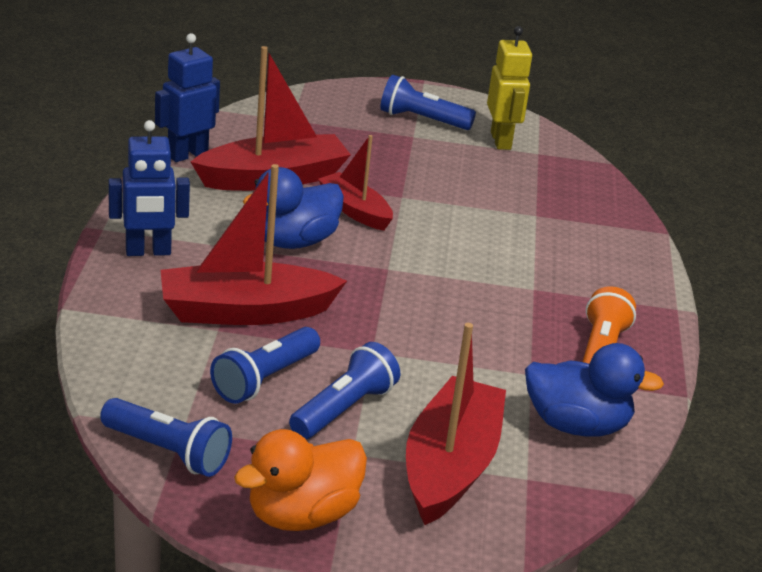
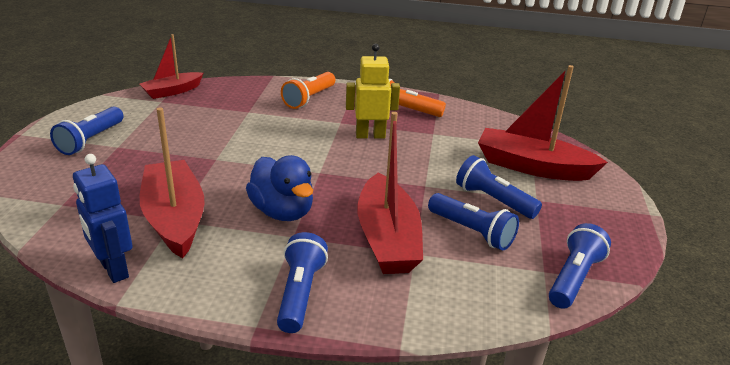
camera: 85 degrees left, 0 degrees up
blue robot [108,120,190,256] -> blue flashlight [277,232,328,333]
orange duck [234,429,367,531] -> none
red boat [318,135,393,231] -> red boat moved to [140,34,203,99]
yellow robot [487,26,532,150] -> yellow robot moved to [346,44,400,139]
blue duck [525,343,664,437] -> none
none -> orange flashlight [281,72,335,109]

